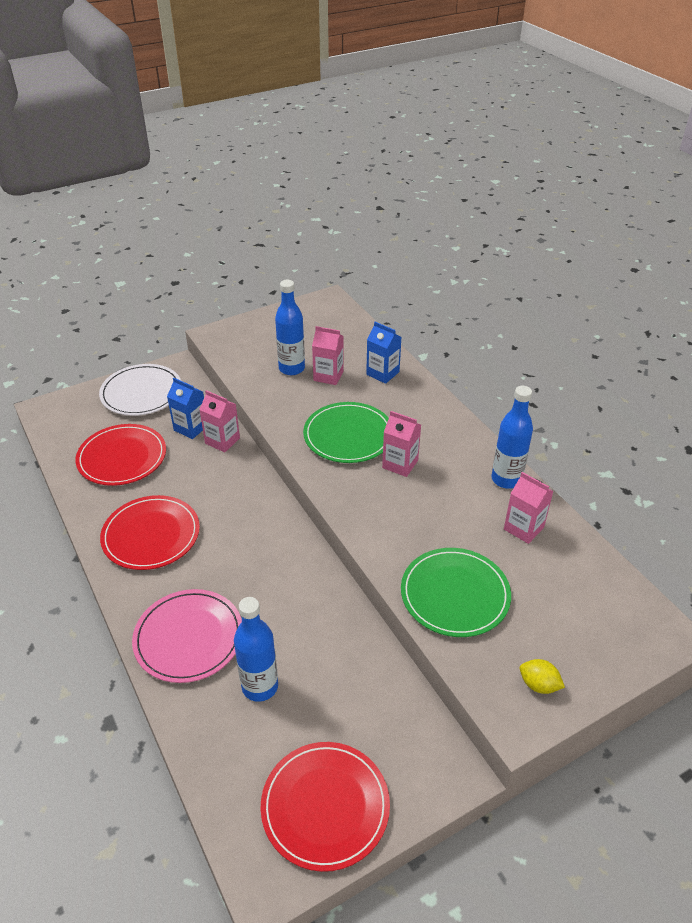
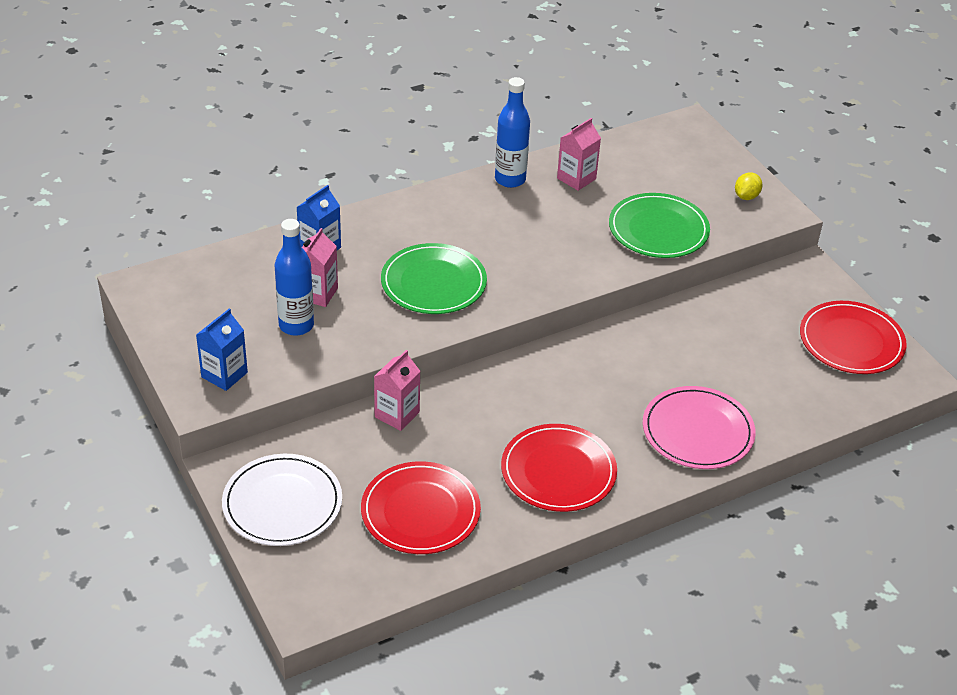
camera: 90 degrees left, 0 degrees up
blue carton [167,378,204,439] -> blue carton moved to [196,309,248,391]
blue bottle [234,597,278,702] -> none
pink carton [382,411,421,477] -> none

